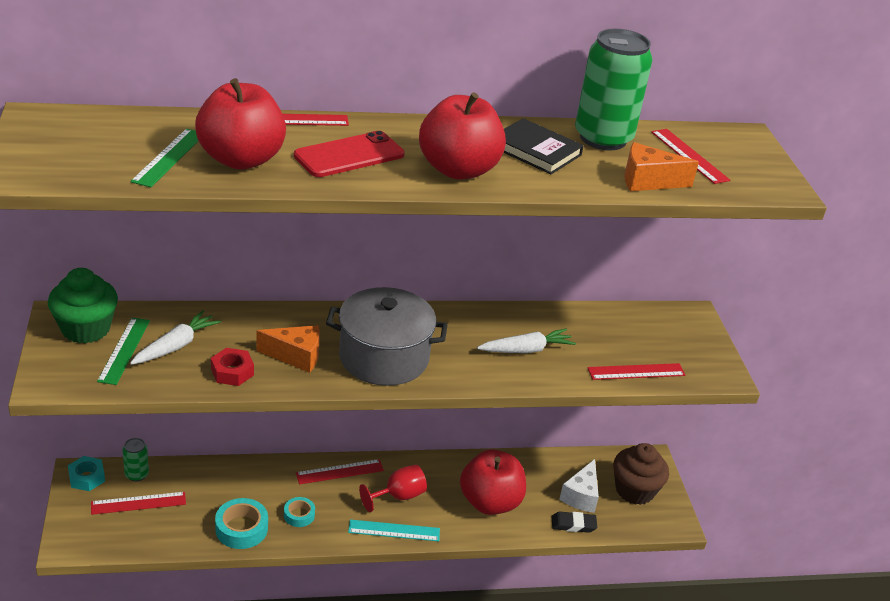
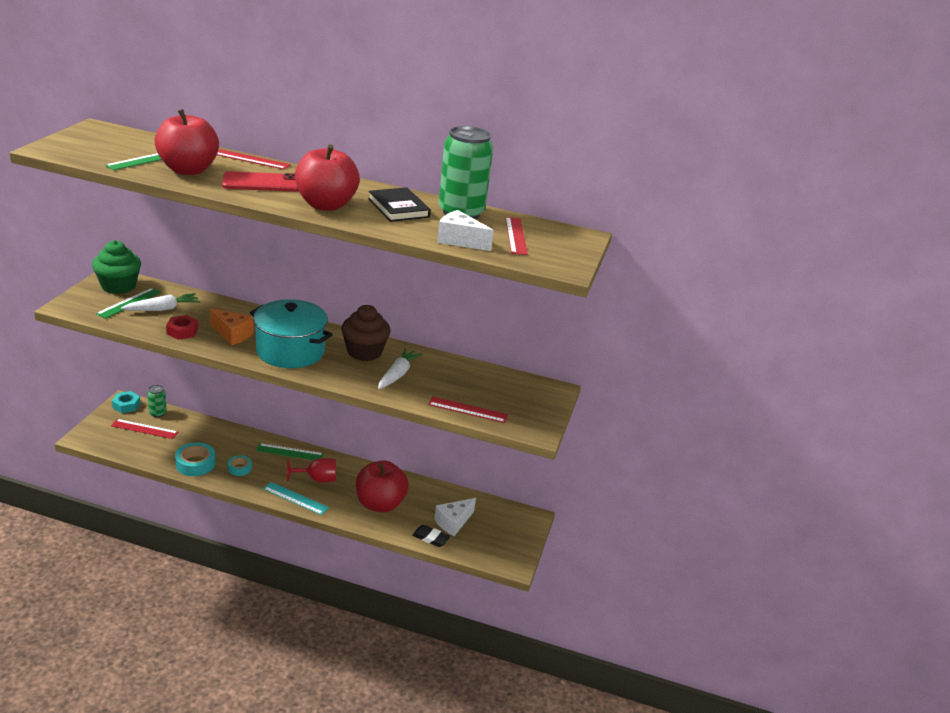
camera: 25 degrees right, 5 degrees down
red ruler [296,459,384,485] -> green ruler [256,443,324,460]
grey pot [326,287,448,386] -> turquoise pot [250,299,333,368]
white carrot [477,329,576,353] -> white carrot turned 75 degrees counterclockwise [378,348,422,389]
brown cupcake [613,443,669,505] -> brown cupcake moved to [341,305,391,361]
orange cheese [624,142,699,191] -> white cheese [437,210,494,251]

